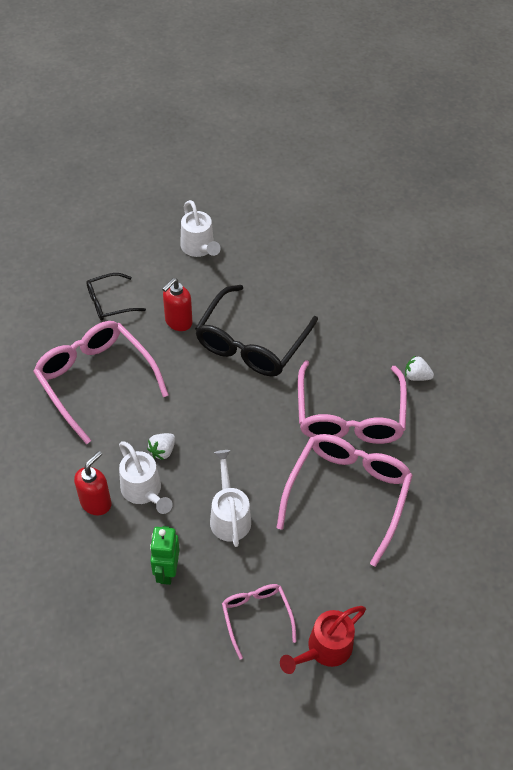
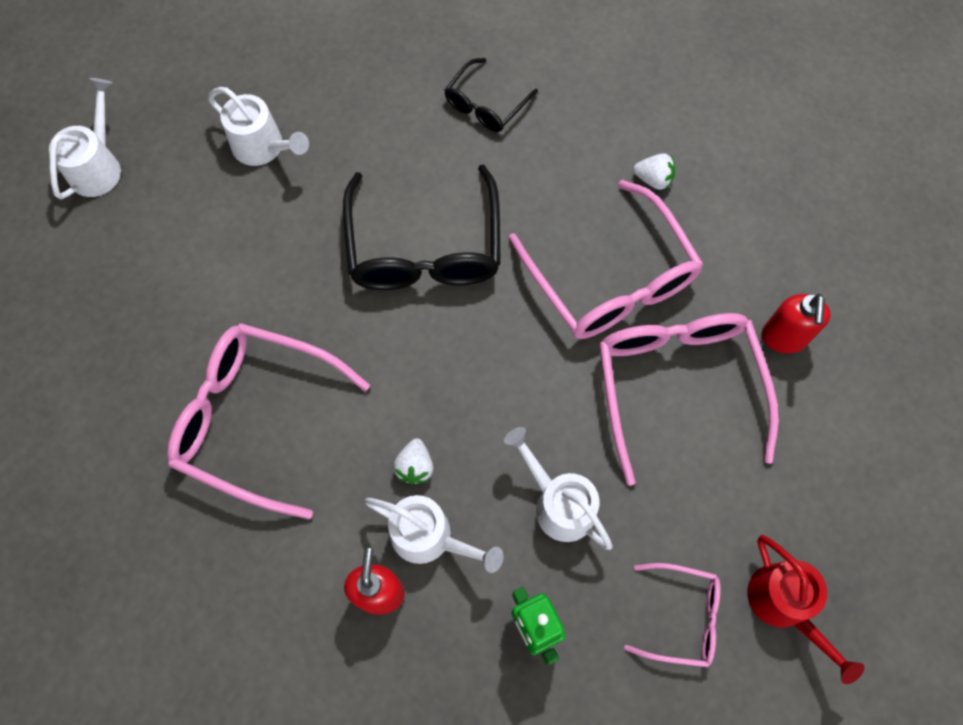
camera: 30 degrees left, 15 degrees up
black glasses [86,273,146,321] -> black glasses moved to [444,58,538,132]
red soap dispenser [162,278,192,331] -> red soap dispenser moved to [762,294,831,353]
pink glasses [222,584,297,659] -> pink glasses turned 150 degrees clockwise [624,563,721,667]
red watering can [280,606,366,674] -> red watering can turned 45 degrees counterclockwise [748,535,864,684]
white strawberry [405,355,434,381] -> white strawberry turned 150 degrees counterclockwise [633,153,675,190]
none -> white watering can [49,78,121,199]

